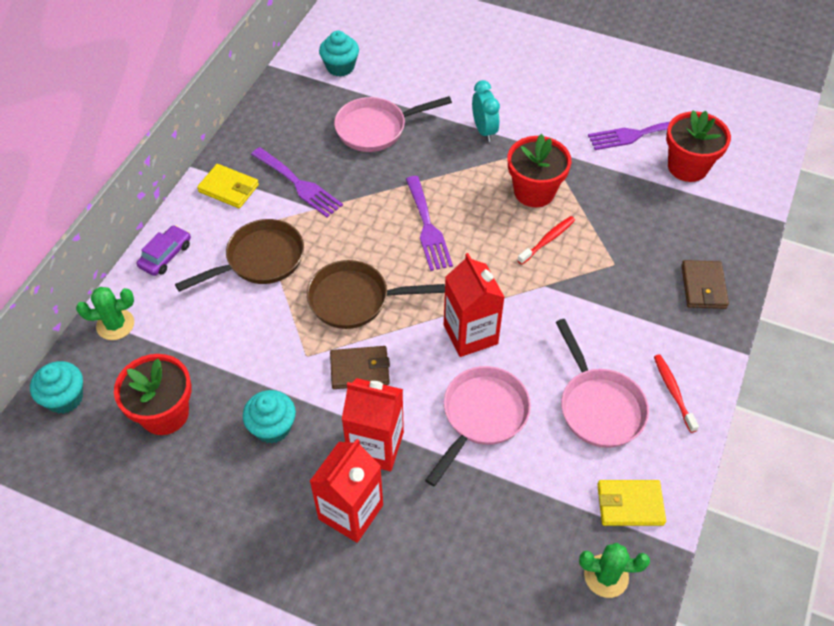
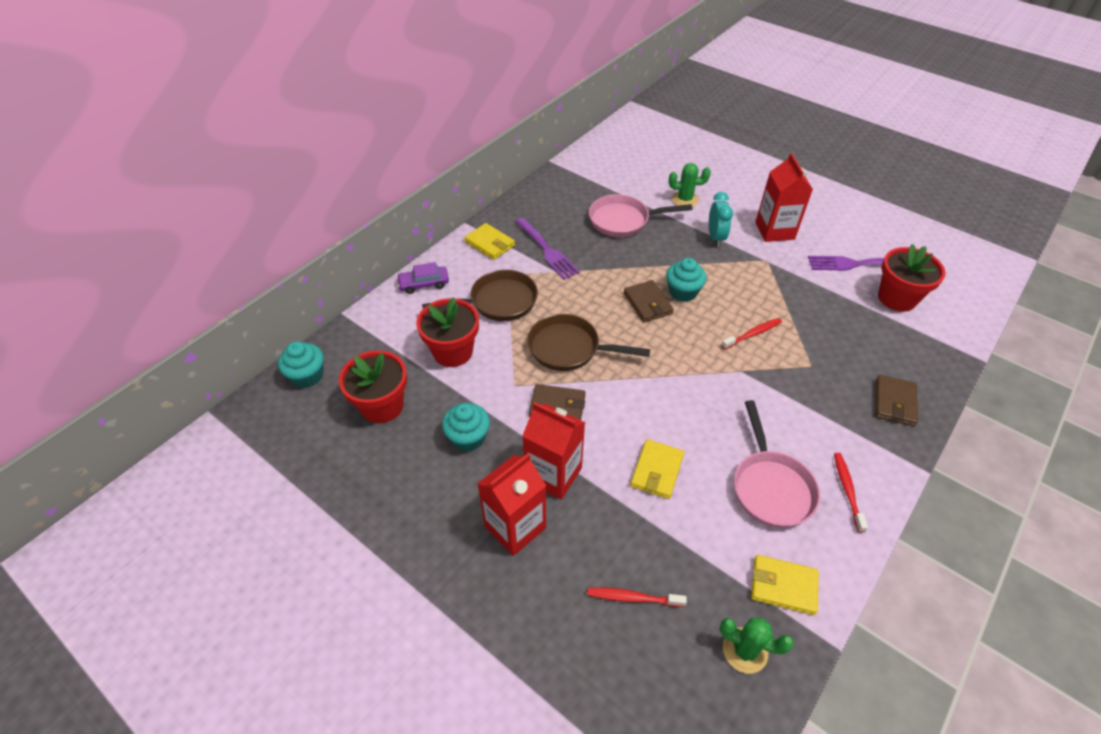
camera: 15 degrees right, 5 degrees down
green cactus [76,287,134,340] -> green cactus moved to [669,163,711,207]
purple car [137,225,191,276] -> purple car turned 150 degrees counterclockwise [396,262,449,294]
turquoise cupcake [319,31,359,77] -> turquoise cupcake moved to [666,258,706,302]
purple fork [406,176,453,271] -> brown wallet [624,280,674,322]
pink pan [425,366,531,486] -> yellow wallet [630,439,684,499]
red carton [444,253,505,357] -> red carton moved to [755,153,813,242]
red flower pot [508,134,572,207] -> red flower pot moved to [416,297,479,367]
none -> red toothbrush [587,587,687,607]

